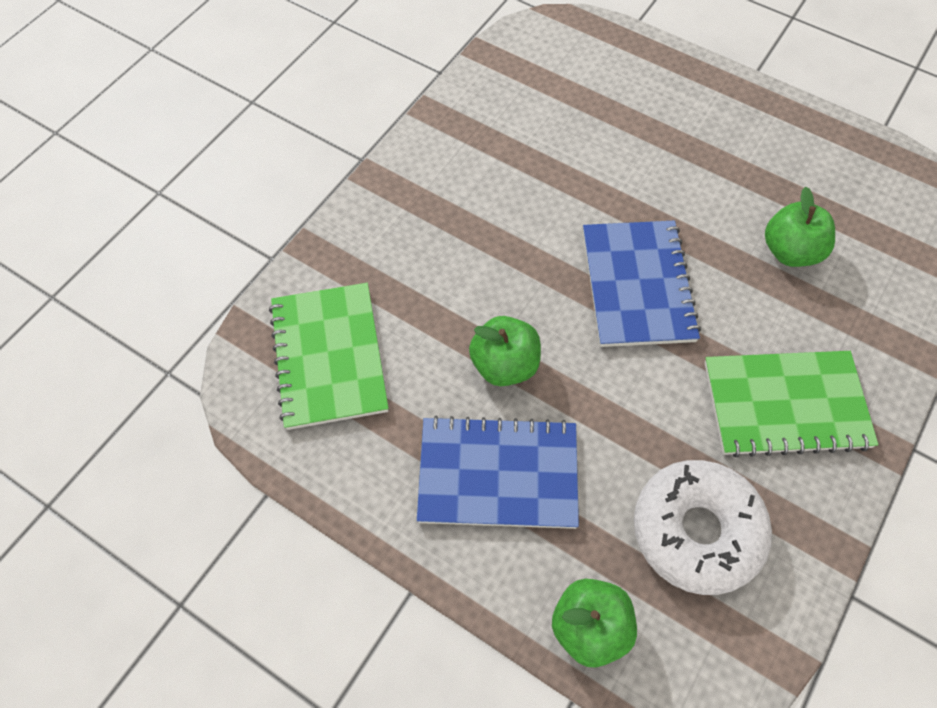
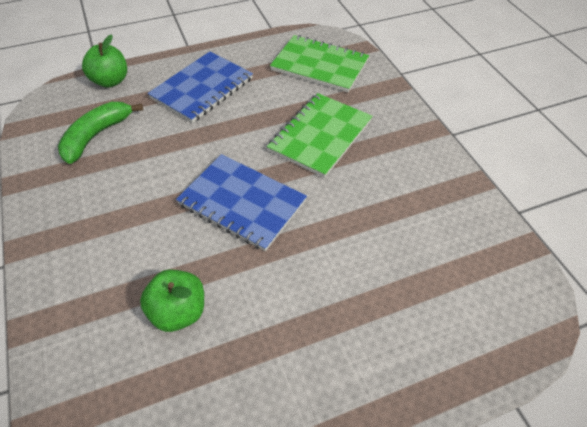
camera: 125 degrees right, 10 degrees down
green apple [469,316,541,386] -> none
white donut [634,460,772,595] -> green banana [58,102,143,164]
green notebook [704,351,878,457] -> green notebook moved to [267,93,373,178]

